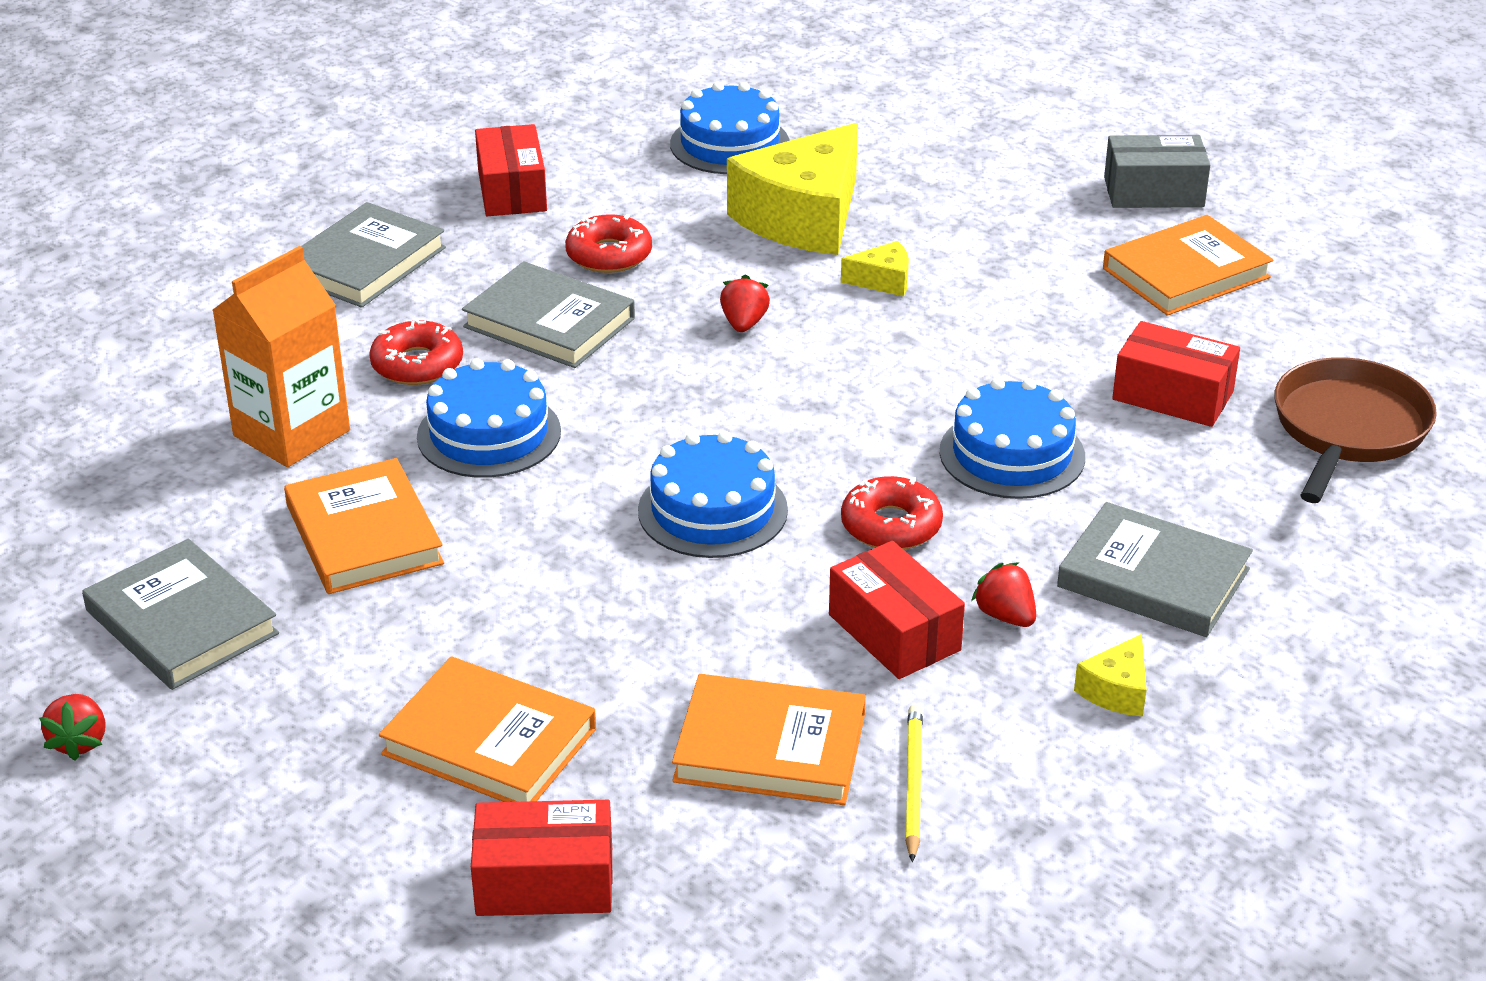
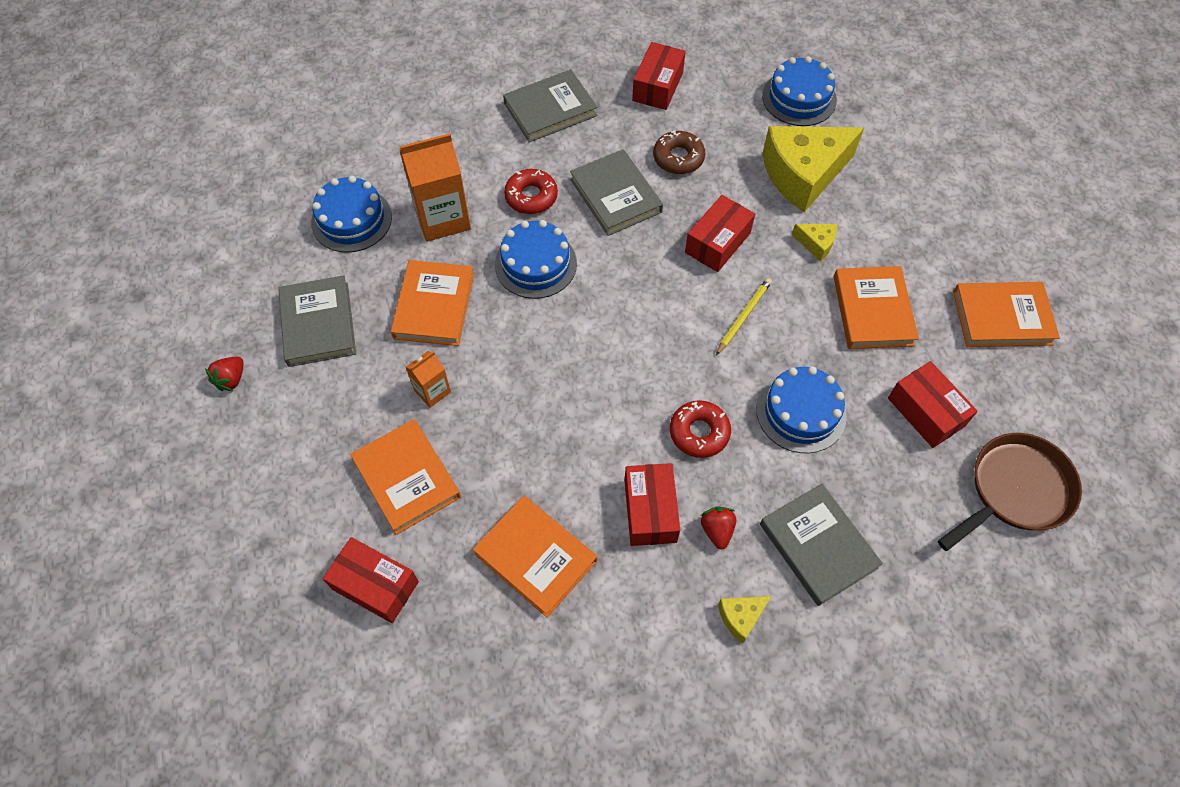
camera: 30 degrees right, 25 degrees up
red donut [565,214,652,273] -> brown donut [653,130,705,174]
blue cake [638,431,788,558] -> blue cake moved to [311,176,392,253]
red strawberry [720,275,770,332] -> red box [685,195,755,272]
yellow pencil [905,705,923,863] -> yellow pencil moved to [716,278,772,355]
grey box [1104,135,1210,208] -> none
none -> orange carton [406,351,451,408]
none -> orange book [834,266,919,349]

